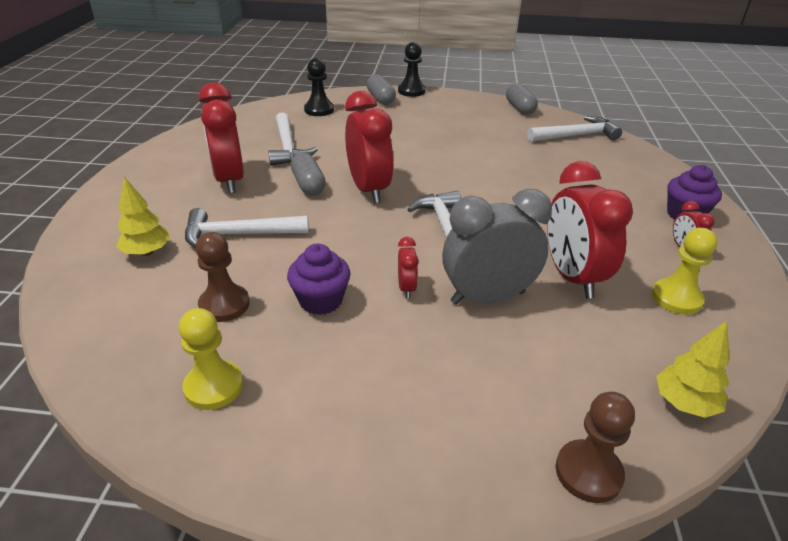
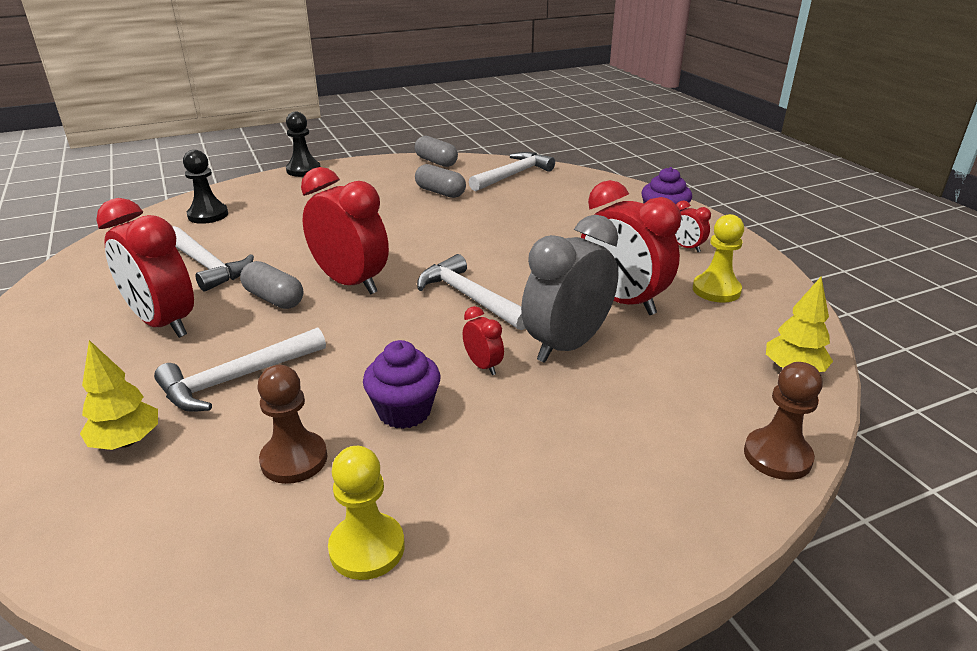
camera: 30 degrees left, 5 degrees down
grey capsule [367,74,396,105] -> grey capsule moved to [415,164,466,198]

